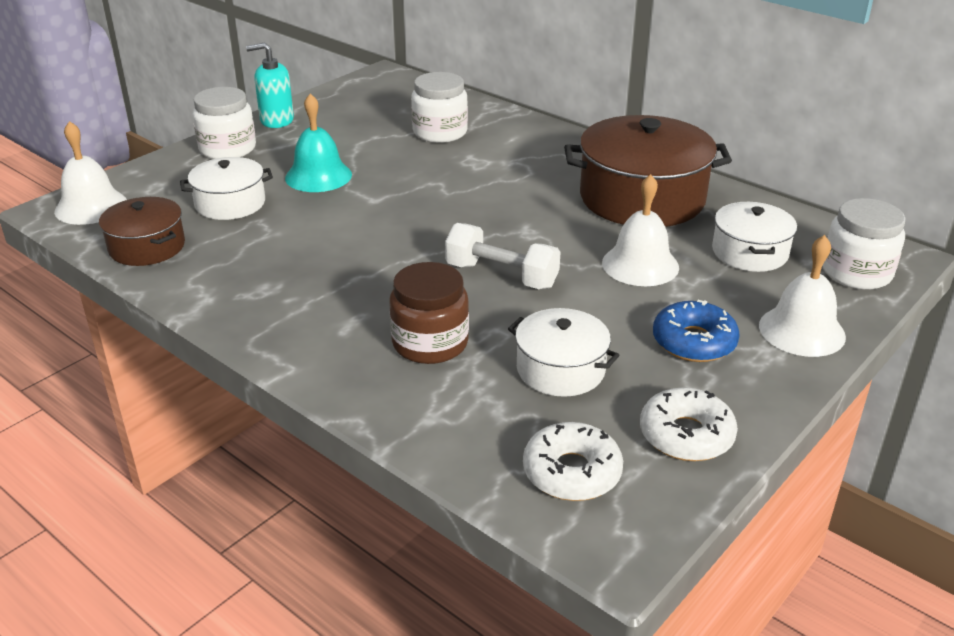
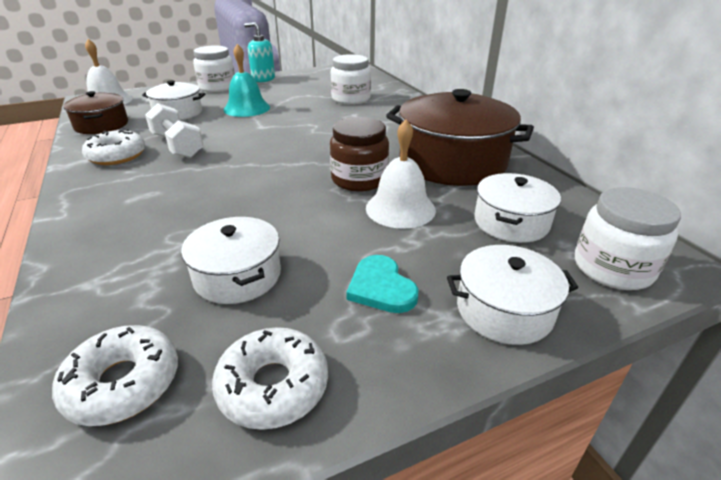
camera: 25 degrees right, 0 degrees up
brown jar [389,262,469,364] -> brown jar moved to [330,117,389,192]
white dumbbell [445,223,561,289] -> white dumbbell moved to [145,103,204,158]
blue donut [653,300,740,362] -> turquoise heart [346,255,419,313]
white bell [759,235,846,357] -> white pot [447,245,578,345]
none -> white donut [82,129,145,165]

